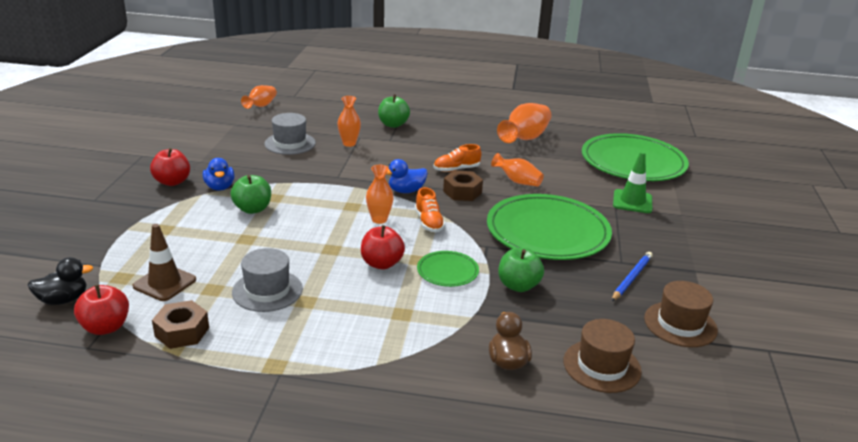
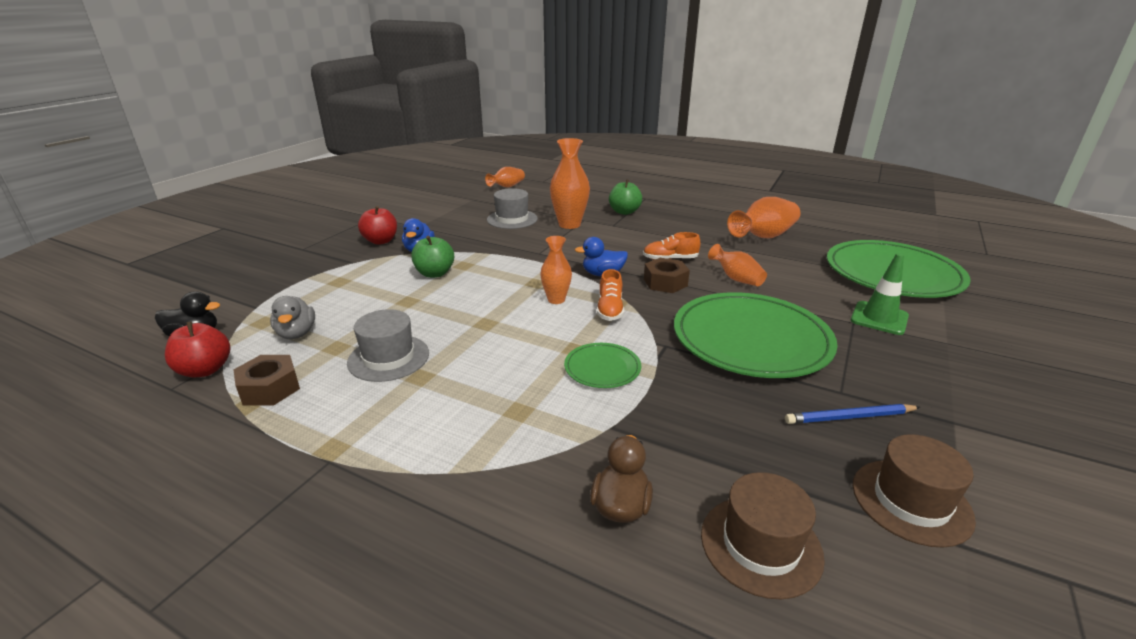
camera: 20 degrees right, 0 degrees up
brown traffic cone [133,224,196,301] -> grey duck [270,296,315,339]
orange vase [337,96,361,147] -> orange vase [550,138,590,229], size x1.64
red apple [361,225,405,270] -> none
green apple [498,248,544,292] -> none
blue pencil [612,252,653,301] -> blue pencil turned 150 degrees counterclockwise [785,404,920,424]

